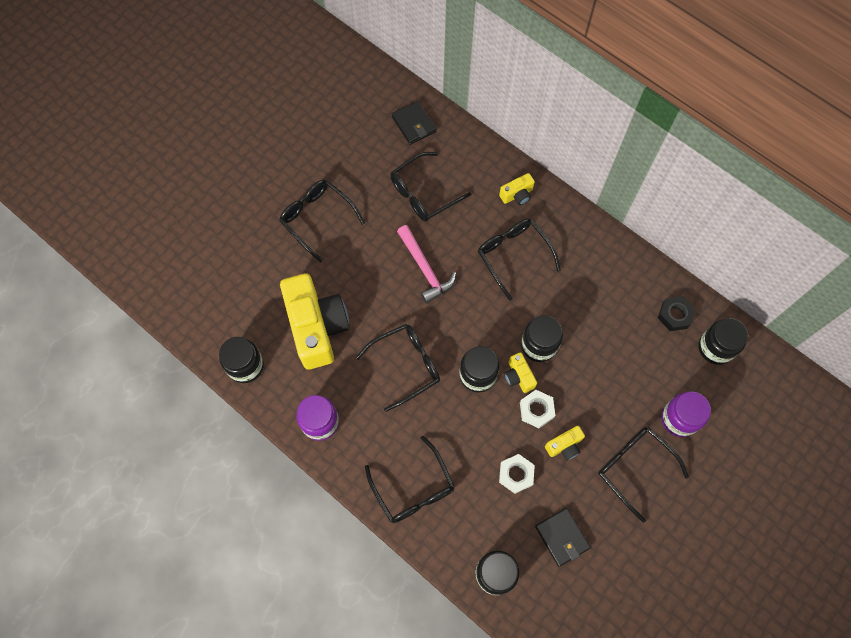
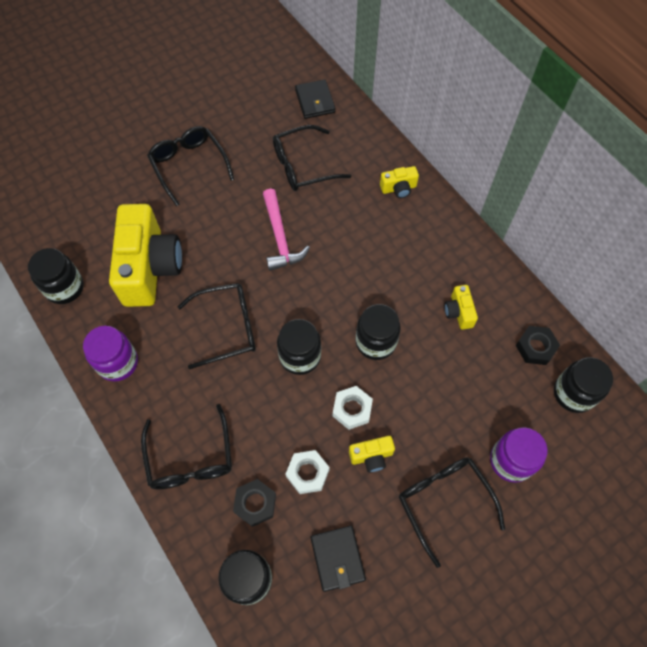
camera: 15 degrees right, 5 degrees down
black glasses [478,219,561,301] -> none
yellow camera [504,352,537,393] -> yellow camera moved to [444,285,478,330]
none -> black nut [233,479,276,527]

